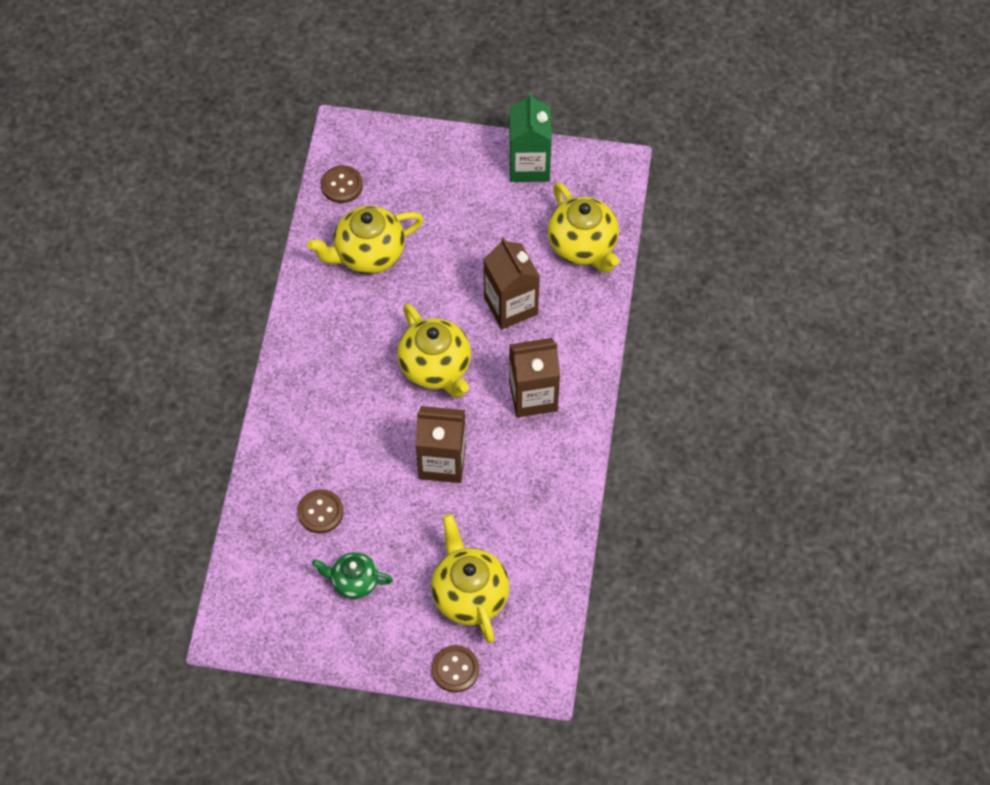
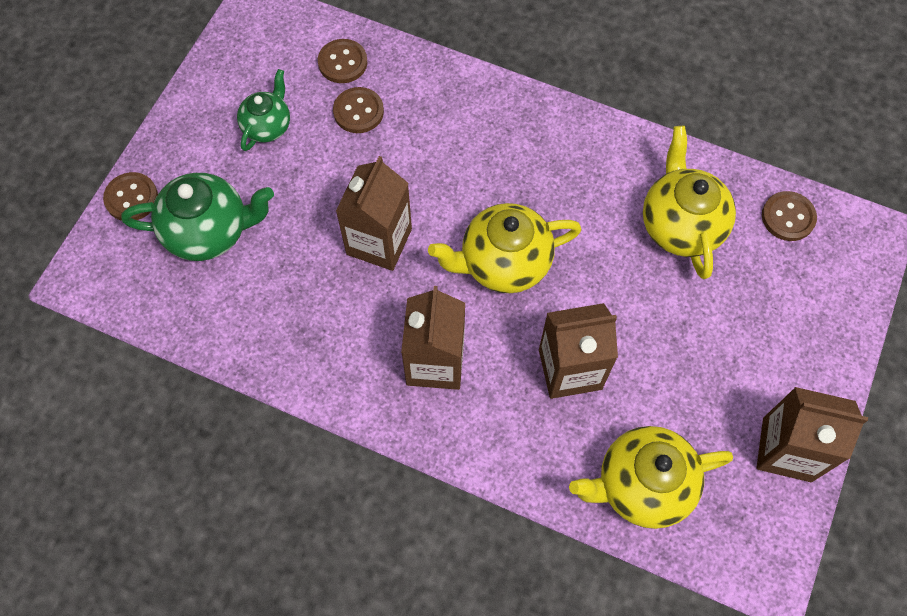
camera: 105 degrees right, 5 degrees up
yellow teapot [431,514,509,643] -> green teapot [121,173,274,261]
green carton [509,92,552,182] -> brown carton [757,387,868,482]
none -> brown button [318,39,367,83]

